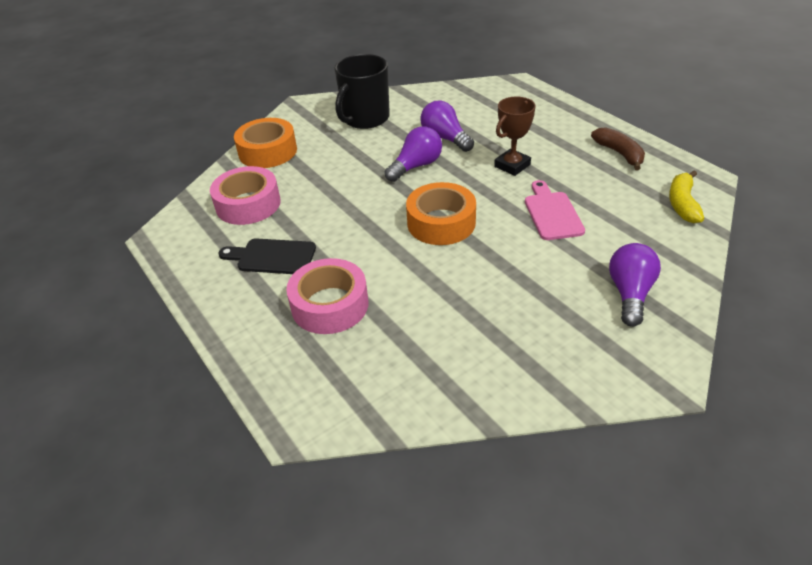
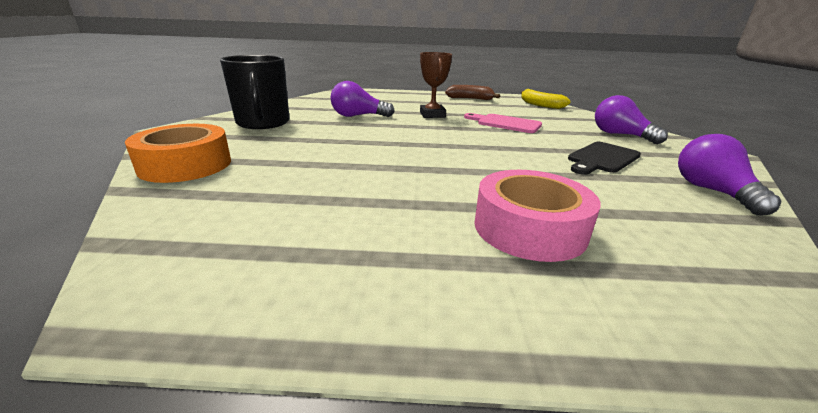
camera: 55 degrees left, 15 degrees down
pink tape [210,166,281,225] -> none
black cutting board [218,239,316,274] -> black cutting board moved to [568,142,641,175]
purple light bulb [385,126,442,182] -> purple light bulb moved to [678,134,781,216]
orange tape [406,182,476,245] -> none

